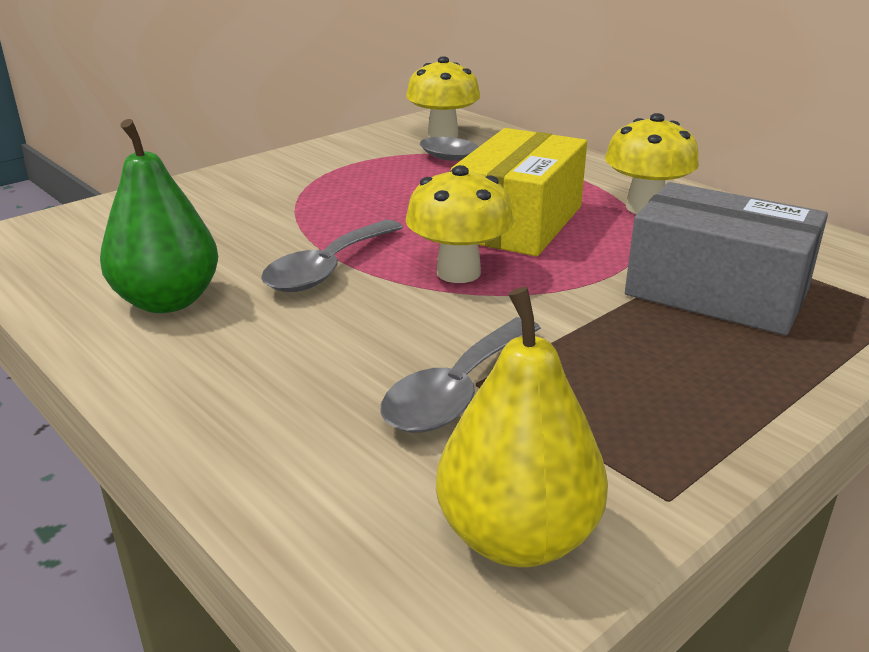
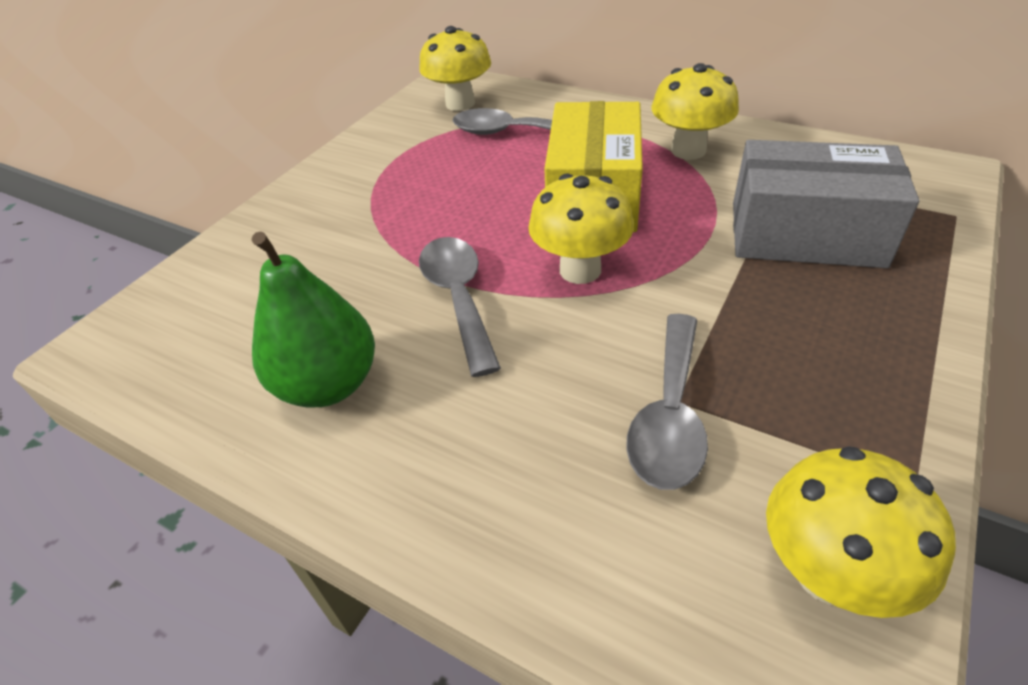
camera: 15 degrees left, 15 degrees up
grey spoon [261,220,403,292] -> grey spoon turned 150 degrees clockwise [419,237,501,377]
yellow pear [436,287,608,567] -> yellow mushroom [766,446,956,618]

